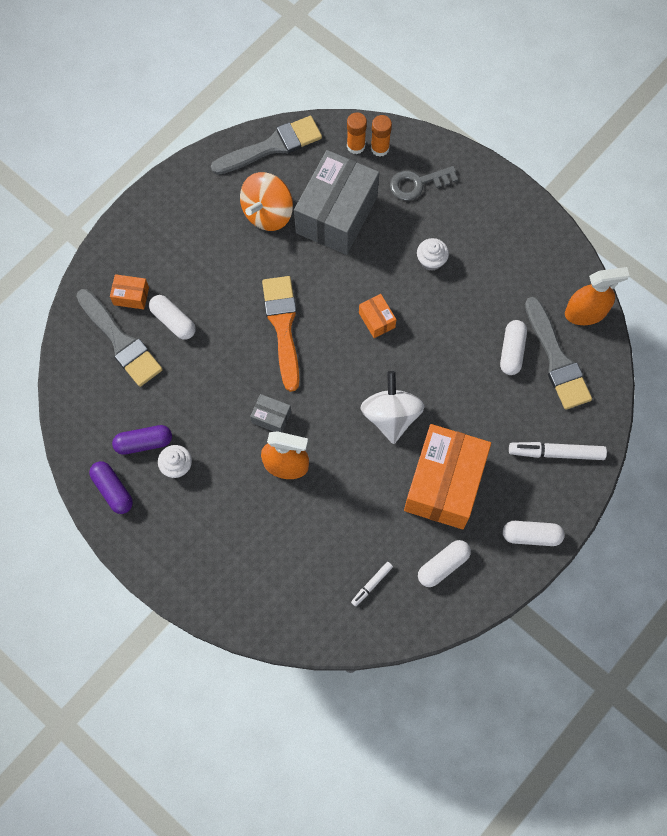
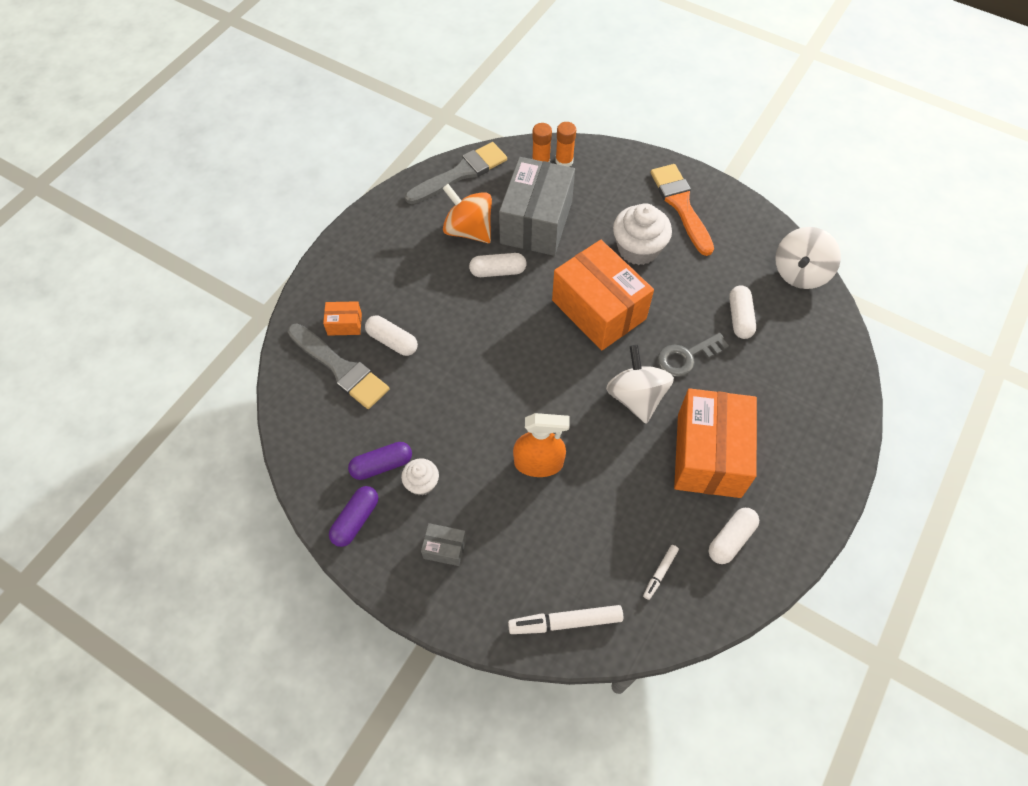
camera: 10 degrees left, 10 degrees down
purple capsule [89,461,133,514] -> purple capsule turned 75 degrees clockwise [329,486,378,547]
orange spinning top [240,172,293,231] -> orange spinning top turned 105 degrees clockwise [442,184,492,243]
grey box [250,394,291,433] -> grey box moved to [421,523,466,566]
orange brush [262,276,300,392] -> orange brush moved to [650,164,714,256]
orange box [359,294,396,338] -> orange box [552,240,654,350], size x2.38
grey key [390,166,458,200] -> grey key moved to [658,333,729,377]
white cupcake [417,238,449,271] -> white cupcake [613,203,672,265], size x1.80
white capsule [503,521,565,546] -> white capsule moved to [469,253,527,277]
white marker [509,442,607,460] -> white marker moved to [508,605,623,634]
grey brush [525,297,592,410] -> none
orange spray bottle [565,267,630,325] -> white spinning top [775,227,841,289]

